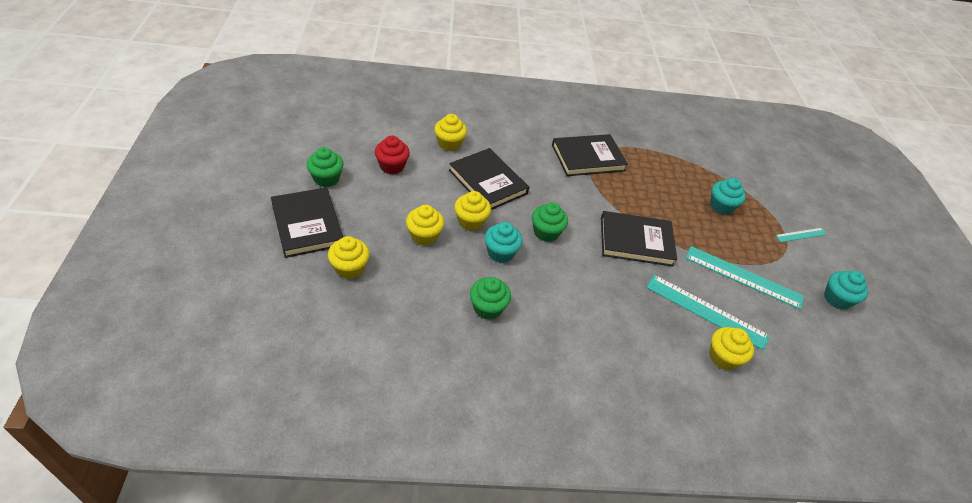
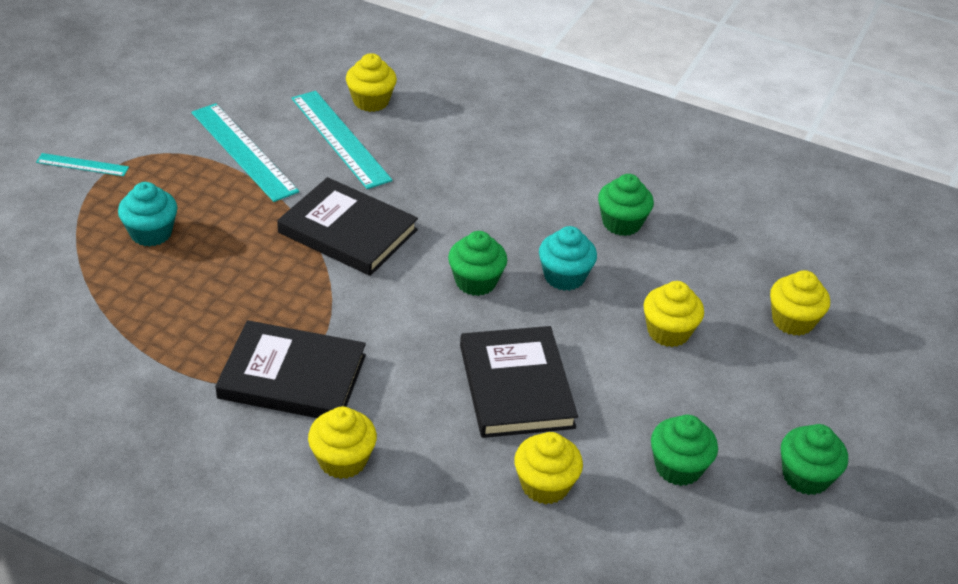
camera: 150 degrees left, 5 degrees down
black book [271,187,343,258] -> none
red cupcake [375,135,410,174] -> green cupcake [651,415,718,486]
yellow cupcake [454,191,491,231] -> yellow cupcake moved to [308,407,377,479]
turquoise cupcake [824,271,868,310] -> none

